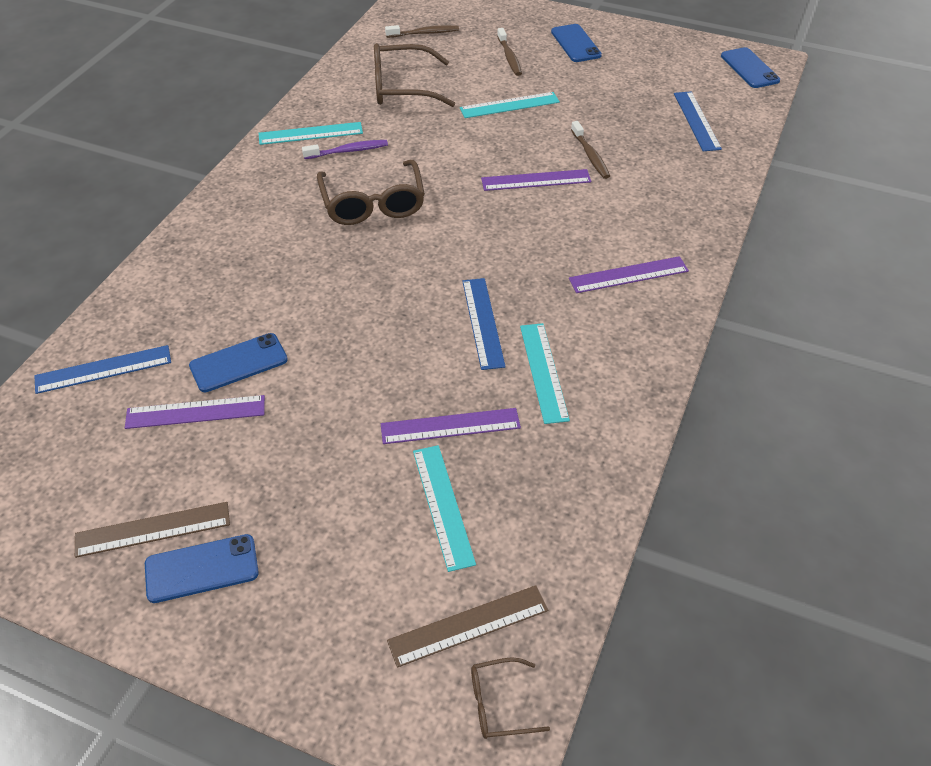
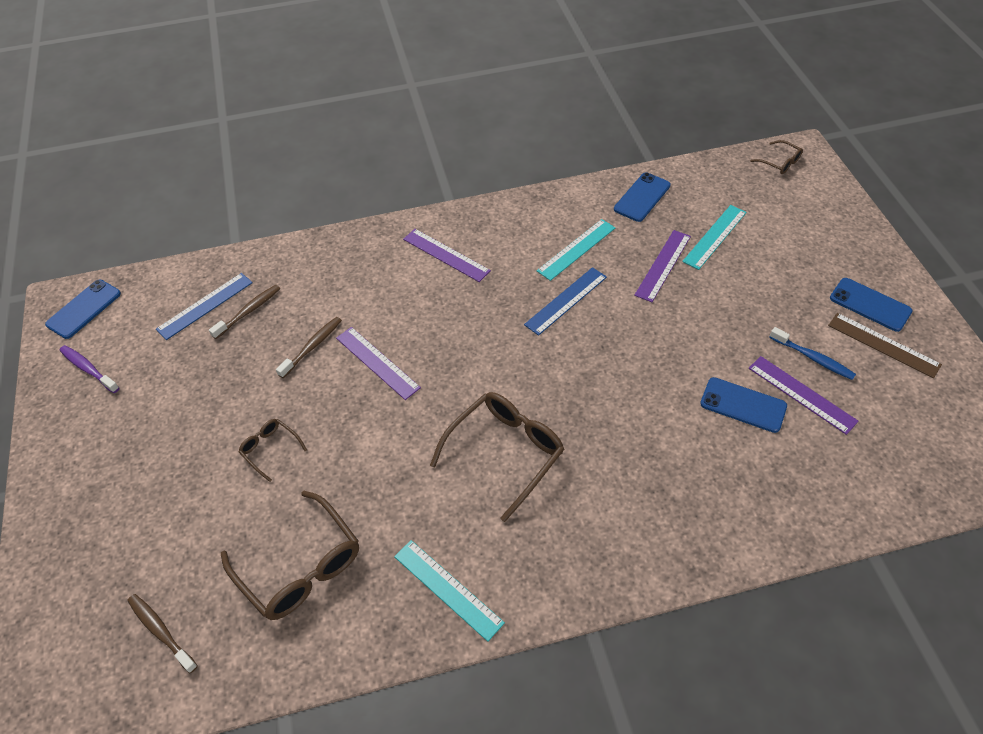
camera: 125 degrees left, 5 degrees up
blue ruler [34,345,171,394] -> none
purple toothbrush [302,140,388,159] -> purple toothbrush moved to [59,345,120,393]
purple ruler [381,408,521,444] -> purple ruler turned 75 degrees clockwise [634,230,691,302]
brown ruler [387,585,548,668] -> none
turquoise ruler [460,92,560,118] -> brown glasses [239,419,307,482]
brown toothbrush [497,28,522,76] -> brown toothbrush moved to [209,285,280,339]
blue phone [551,24,602,62] -> blue phone moved to [614,172,671,222]
none -> blue toothbrush [769,327,856,380]

